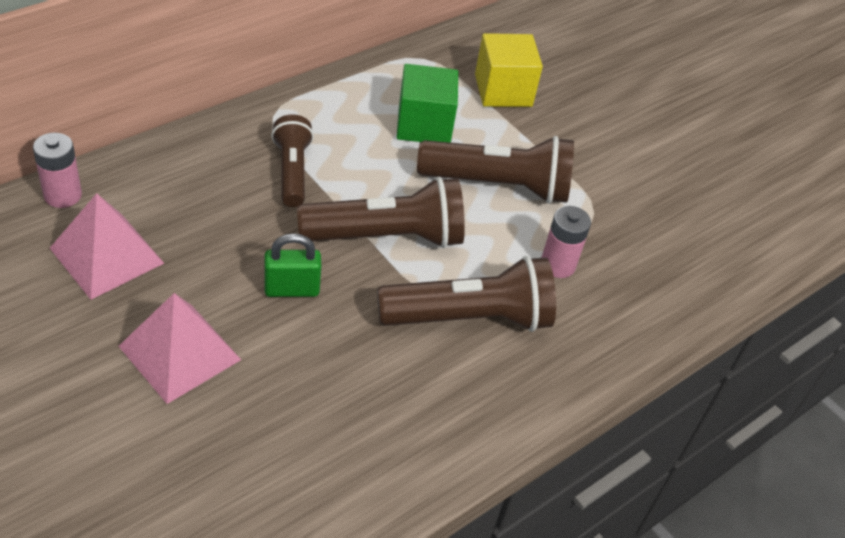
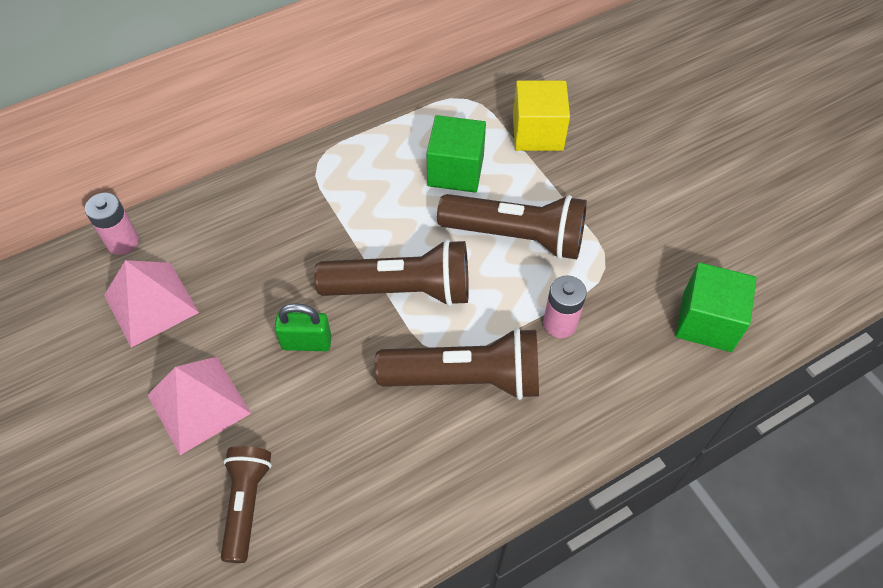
camera: 15 degrees right, 10 degrees up
brown flashlight [271,114,314,207] -> brown flashlight moved to [221,446,272,563]
none -> green cube [675,262,757,352]

